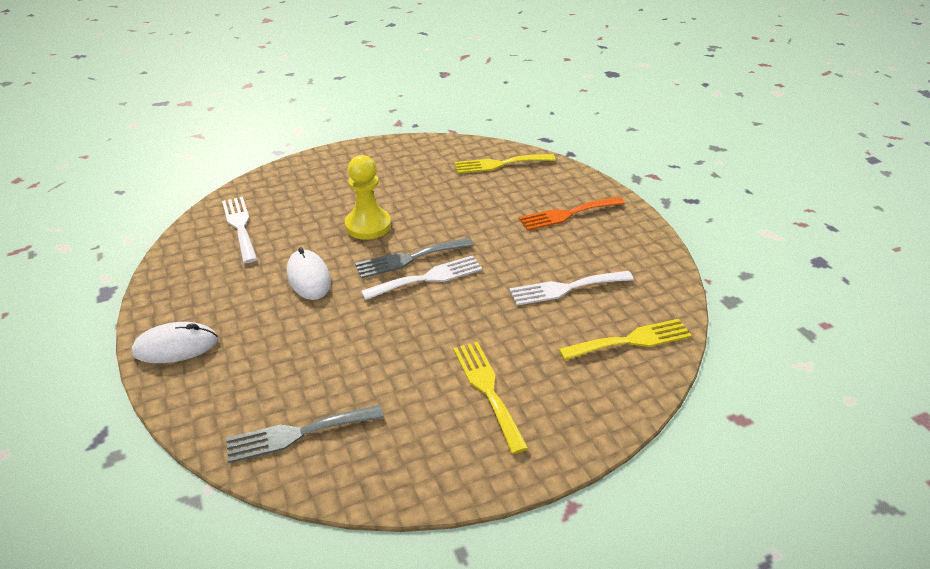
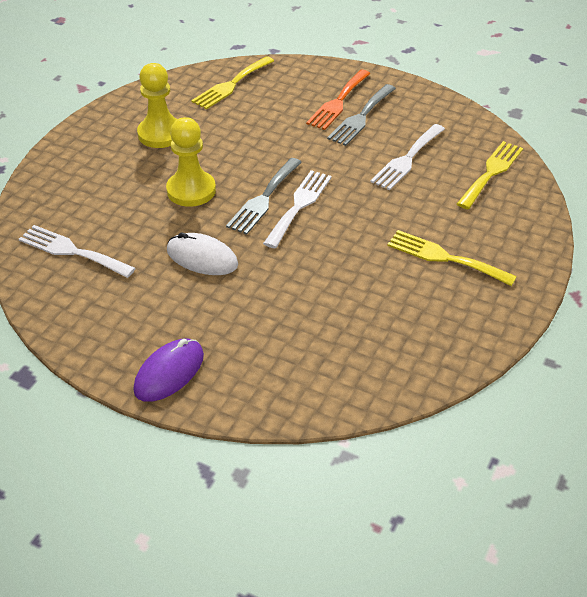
camera: 40 degrees left, 5 degrees up
white mouse [132,322,218,363] -> purple mouse [133,339,204,402]
grey fork [226,405,384,463] -> grey fork moved to [327,84,396,146]
none -> yellow pawn [137,63,177,148]

